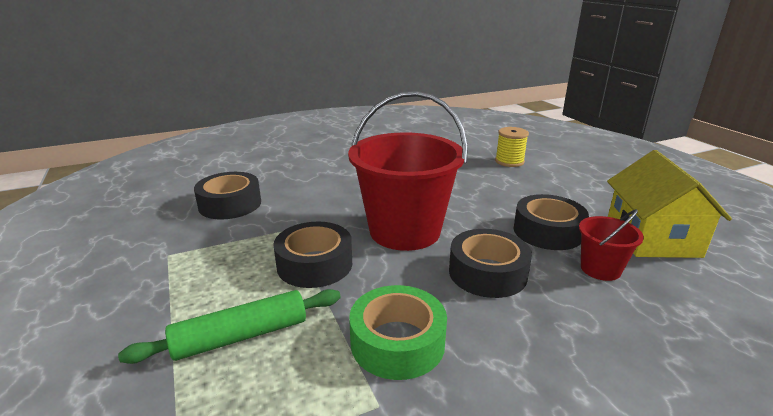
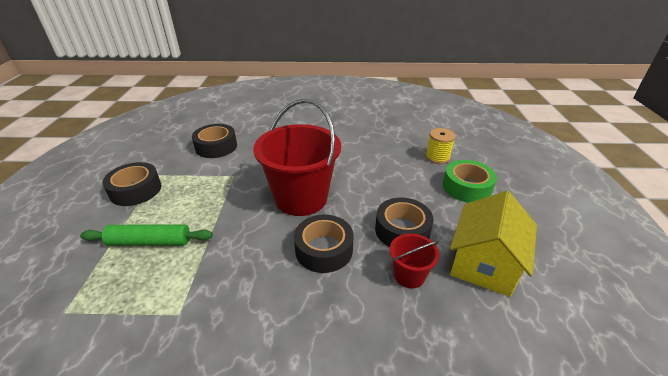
camera: 25 degrees right, 10 degrees up
black tape [273,222,352,288] -> black tape moved to [102,162,161,206]
green tape [349,285,447,380] -> green tape moved to [443,160,497,203]

